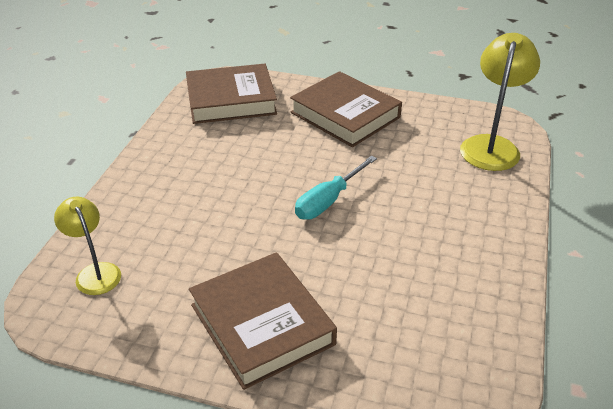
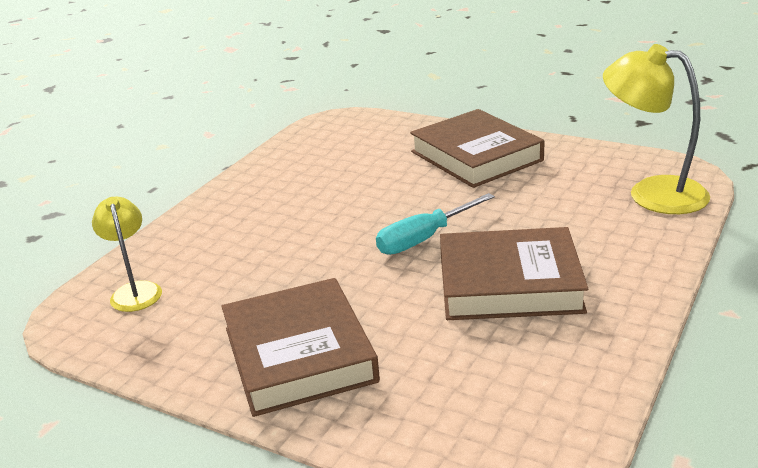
camera: 15 degrees right, 10 degrees down
brown book [186,64,277,124] -> brown book moved to [440,227,588,320]
yellow lamp [460,33,540,171] -> yellow lamp turned 90 degrees counterclockwise [603,44,710,214]

